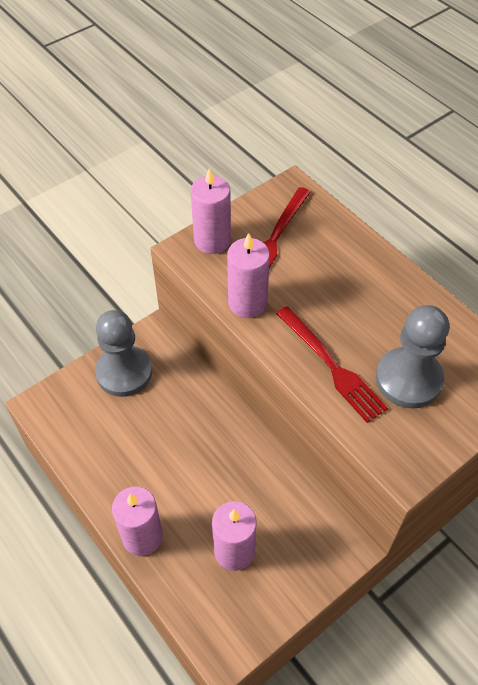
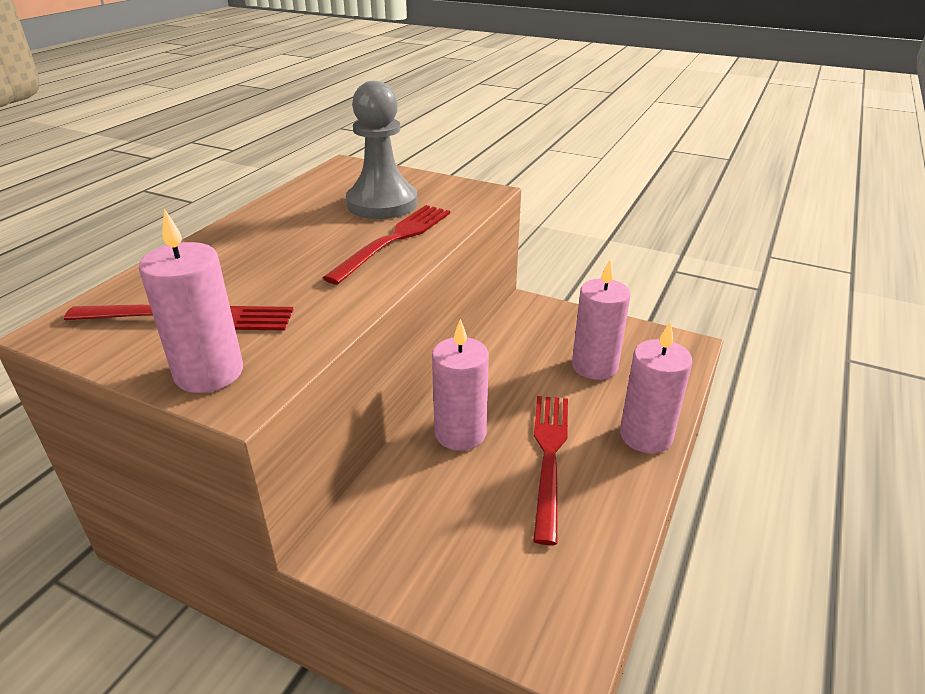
camera: 115 degrees left, 20 degrees down
grey pawn [95,310,152,397] -> none
pink candle [227,233,270,318] -> pink candle moved to [432,319,489,451]
none -> red fork [533,396,568,545]

